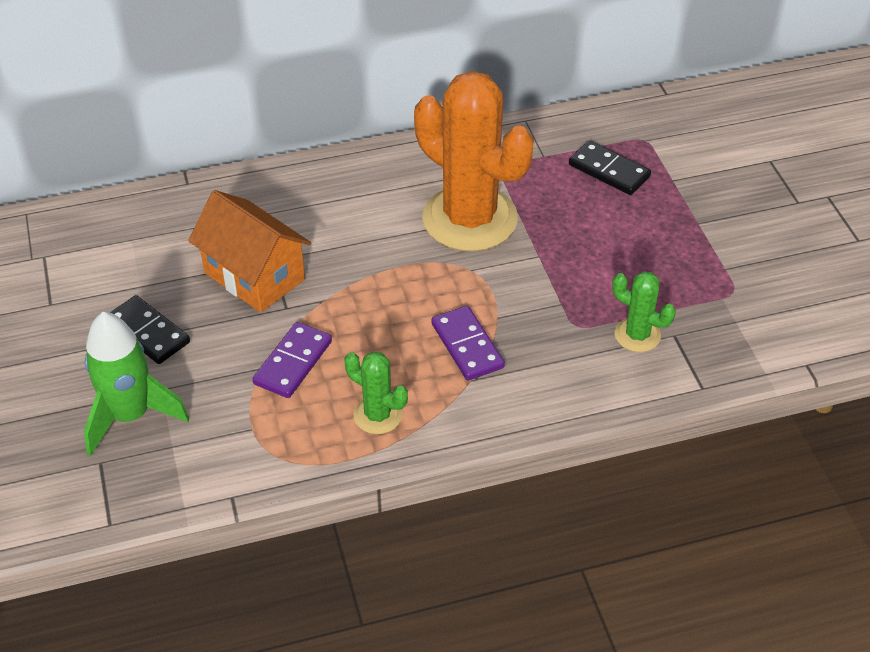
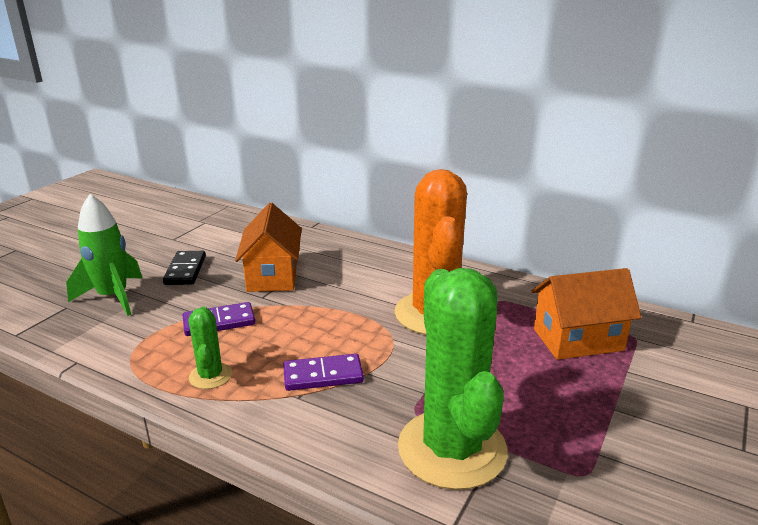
camera: 45 degrees right, 20 degrees down
purple domino [431,306,505,381] -> purple domino turned 60 degrees clockwise [283,354,364,391]
black domino [569,140,651,195] -> orange house [532,268,641,360]
green cactus [612,271,676,352] -> green cactus [398,268,508,490], size x2.22

